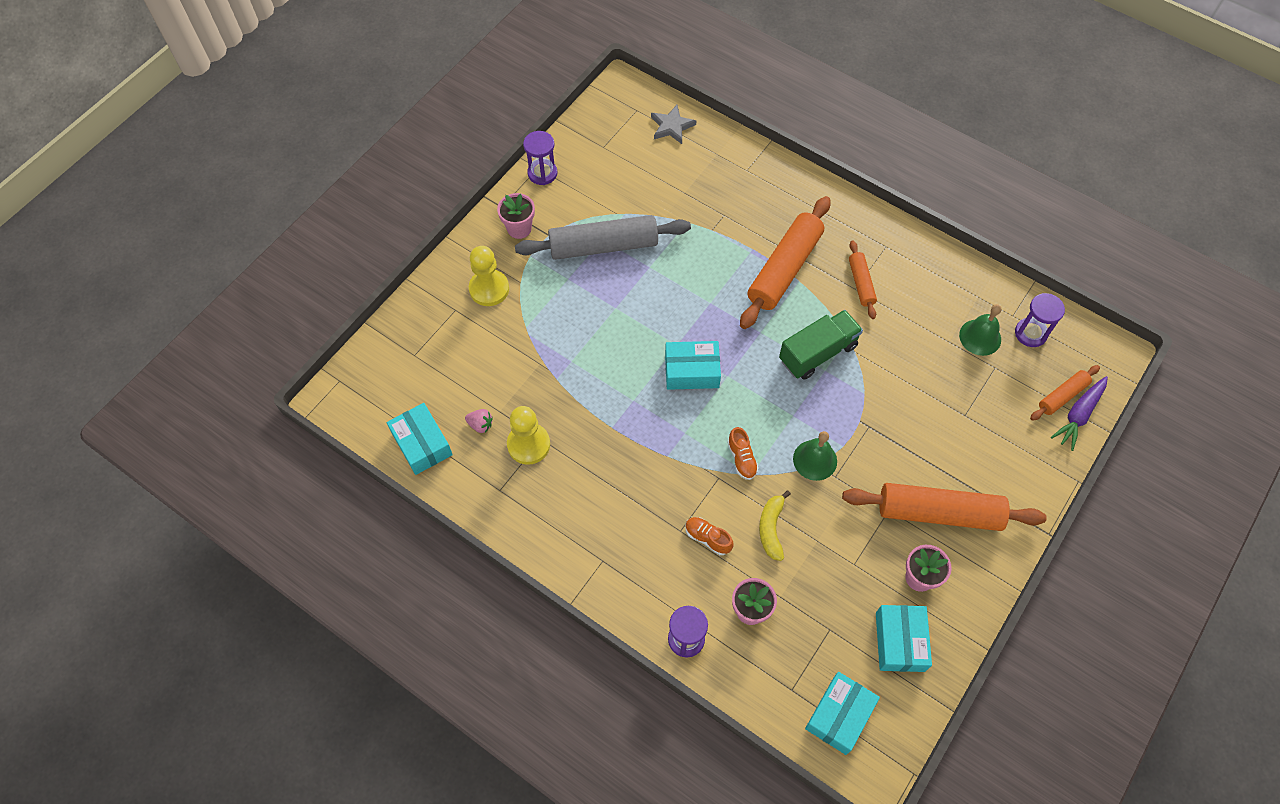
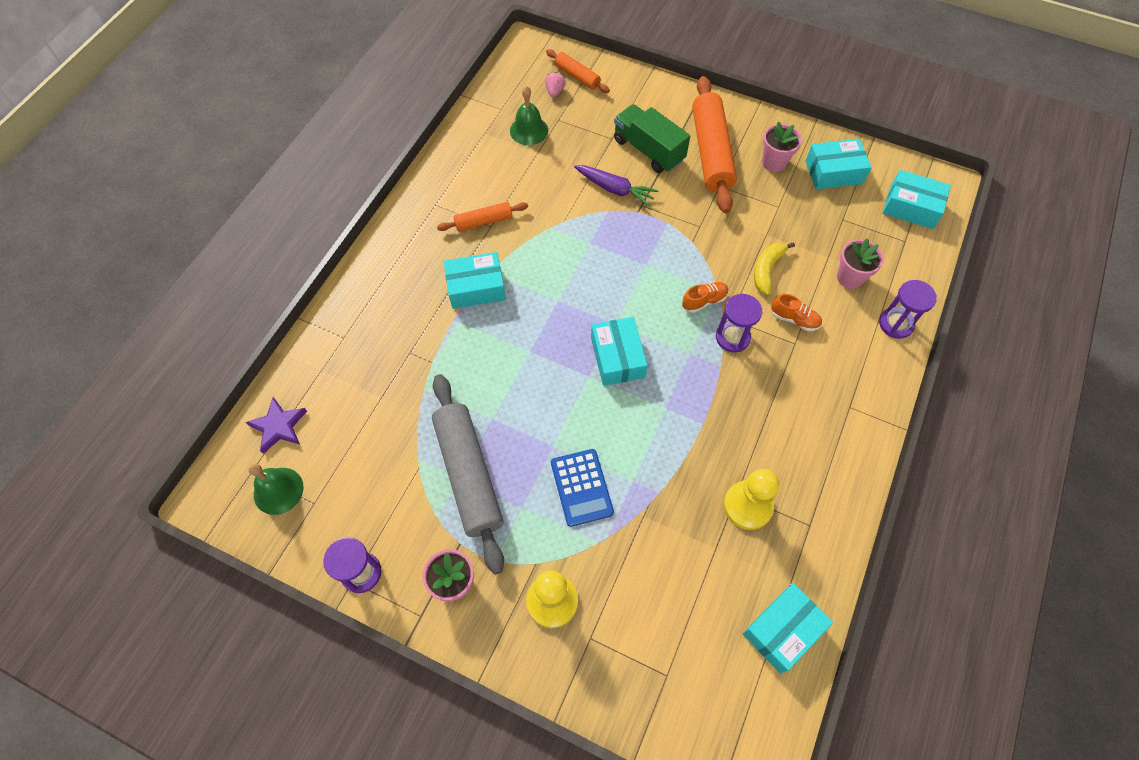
camera: 100 degrees left, 0 degrees up
pink strawberry [465,409,493,433] -> pink strawberry moved to [545,72,566,98]
grey star [651,105,696,144] -> purple star [246,397,307,453]
orange shoe [685,517,734,555] -> orange shoe turned 90 degrees counterclockwise [771,294,822,331]
orange rolling pin [740,196,830,329] -> turquoise box [444,252,506,309]
yellow banana [759,490,791,561] -> yellow banana turned 120 degrees clockwise [754,242,795,295]
green truck [779,310,863,380] -> green truck moved to [614,104,690,173]
green bell [793,431,837,481] -> green bell moved to [249,463,304,515]
purple hourglass [1015,293,1065,347] -> purple hourglass moved to [716,294,762,353]
purple carrot [1051,376,1108,451] -> purple carrot moved to [574,165,658,207]
none -> blue calculator [551,449,614,527]

